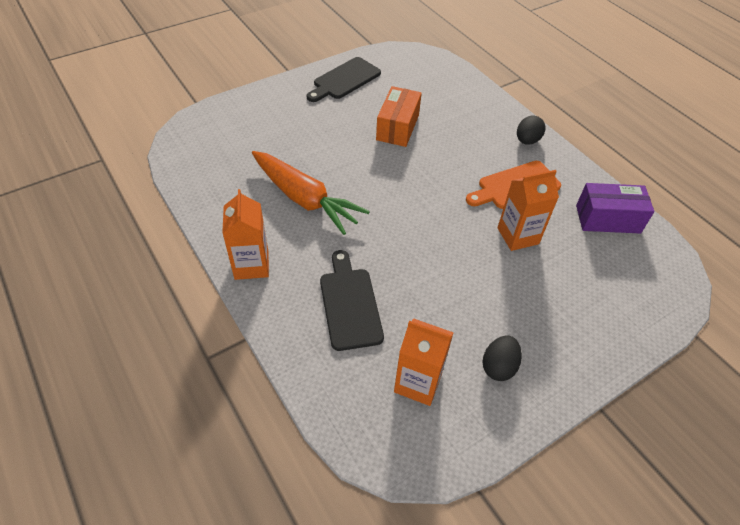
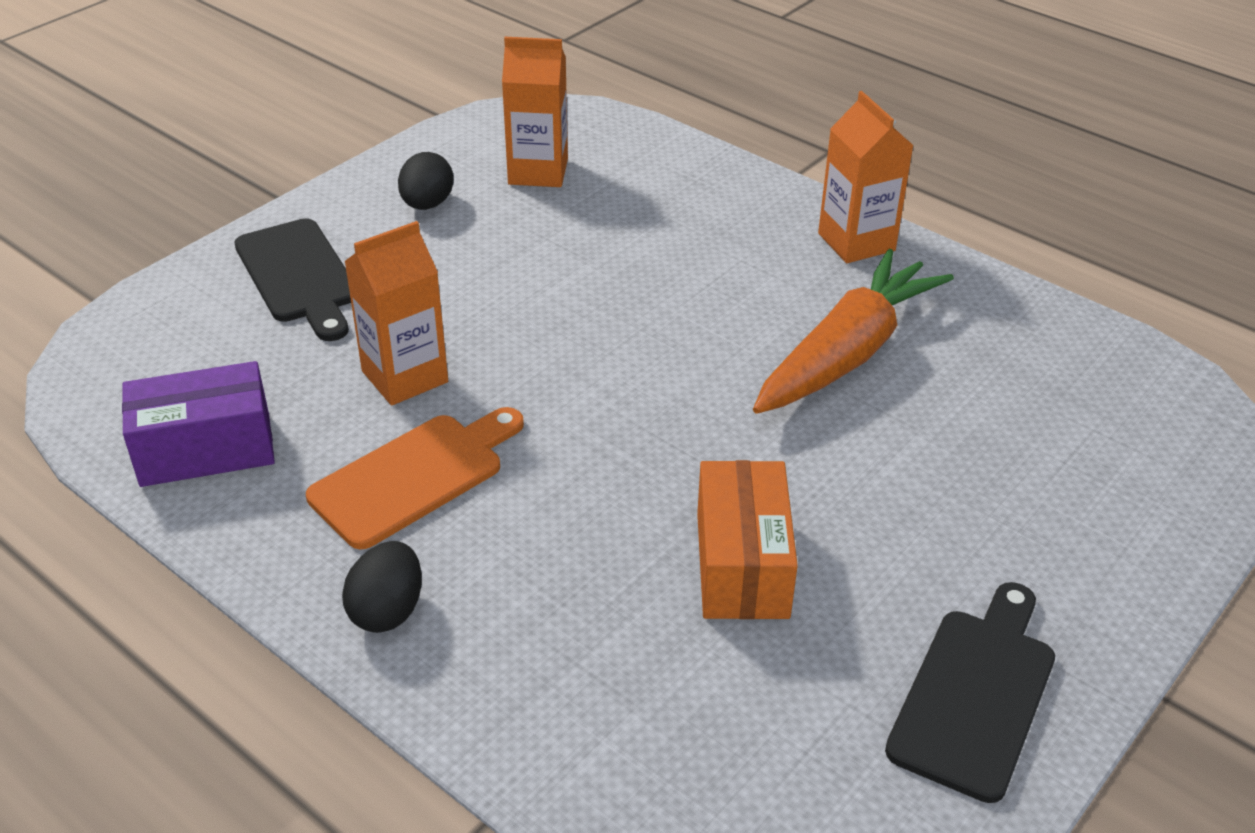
camera: 165 degrees right, 10 degrees down
orange carrot [252,151,370,235] -> orange carrot turned 105 degrees clockwise [753,249,954,414]
black cutting board [320,250,384,351] -> black cutting board moved to [234,218,351,341]

